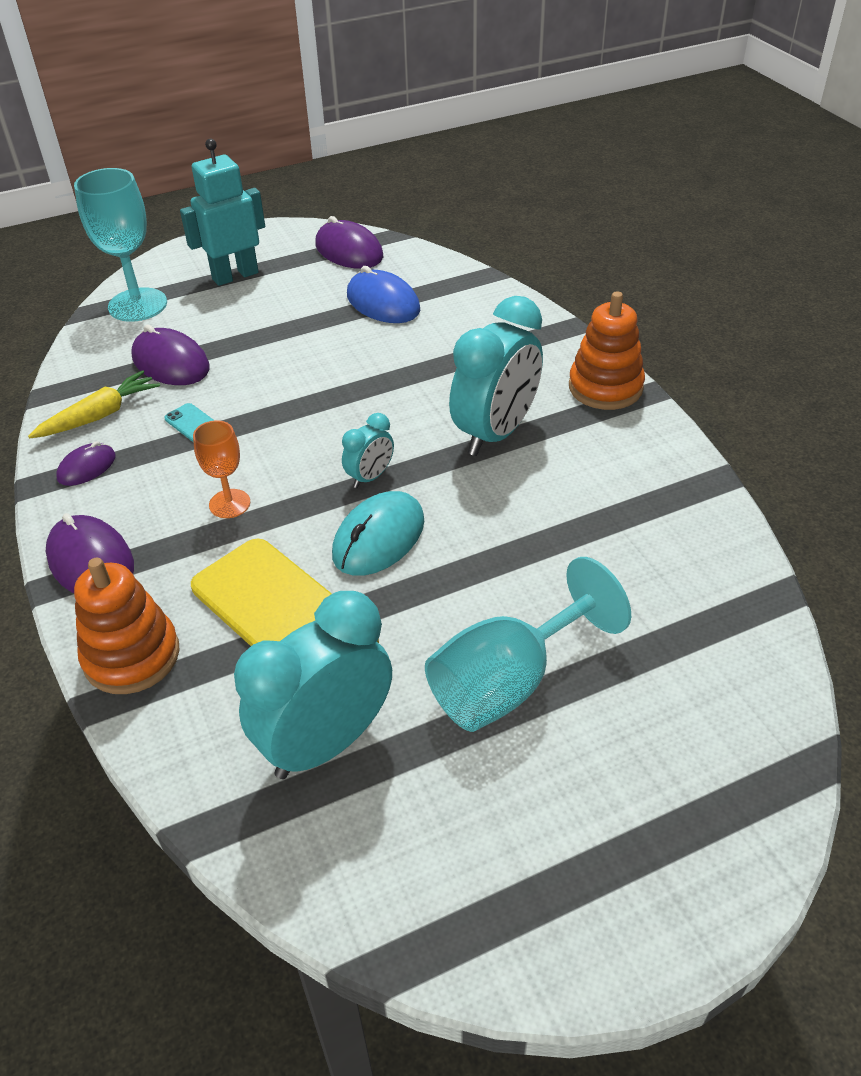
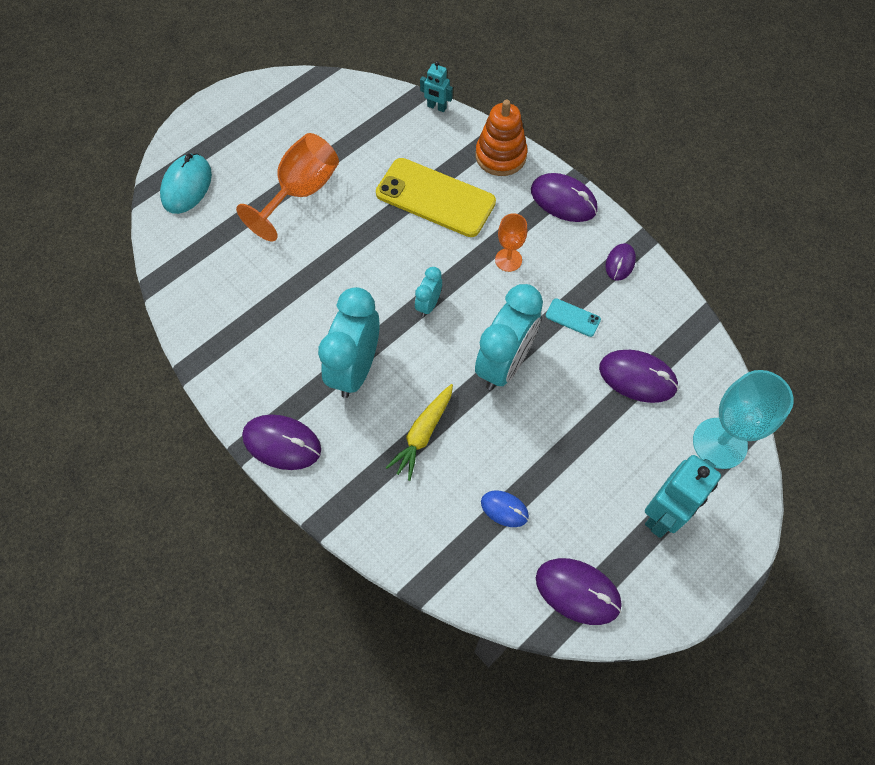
camera: 160 degrees right, 20 degrees up
yellow carrot [28,370,160,438] -> yellow carrot moved to [385,384,453,481]
turquoise clock [234,591,392,779] -> turquoise clock moved to [475,284,543,390]
turquoise mouse [332,491,424,576] -> turquoise mouse moved to [160,153,212,214]
blue mouse [347,266,420,323] -> blue mouse [481,490,529,527], size x0.59
turquoise goblet [425,557,631,732] -> orange goblet [236,133,339,241]
orange stacking toy [569,291,645,410] -> purple mouse [242,414,321,470]
none -> turquoise robot [420,61,453,112]

